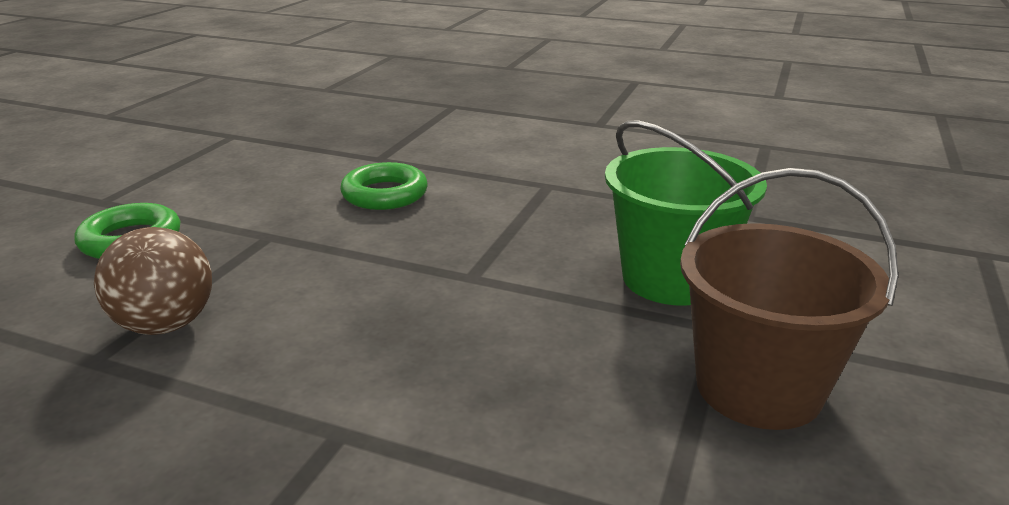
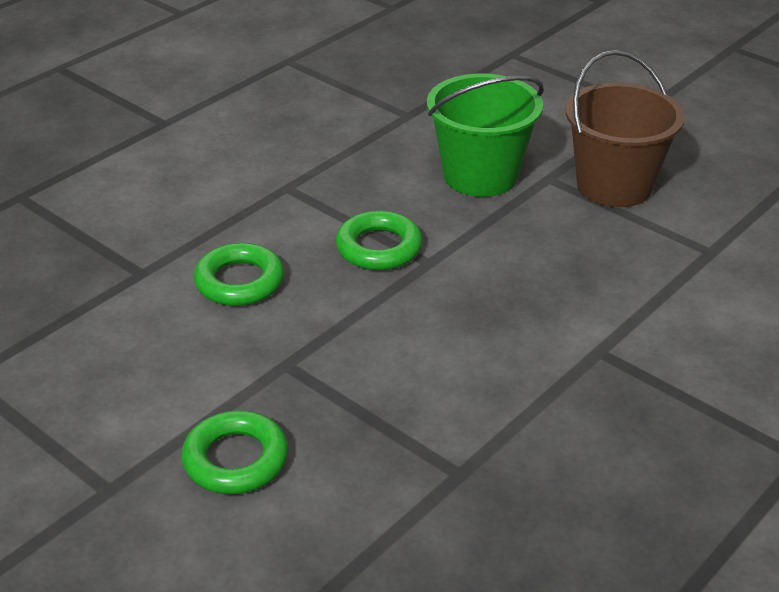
camera: 70 degrees left, 10 degrees up
brown ball [94,227,212,335] -> none
none -> green ring [336,211,423,270]

